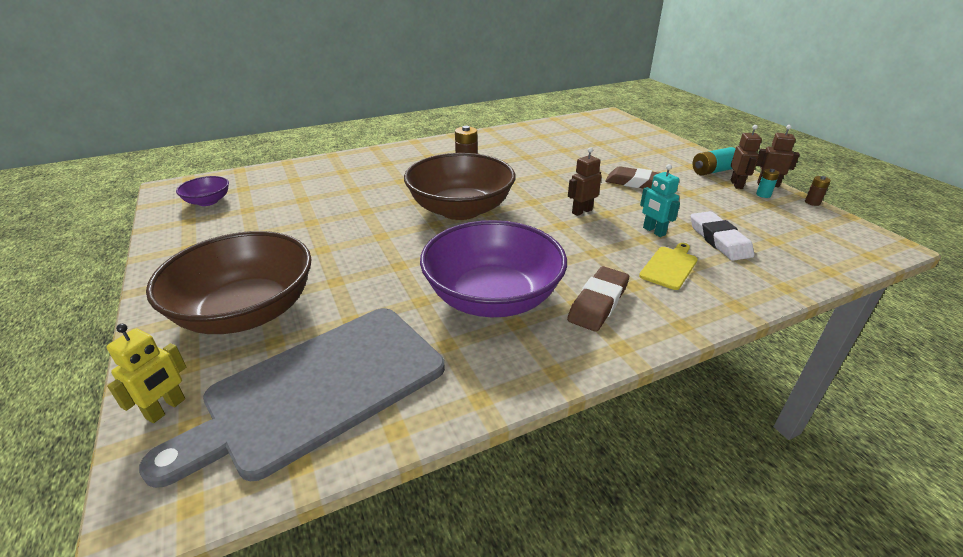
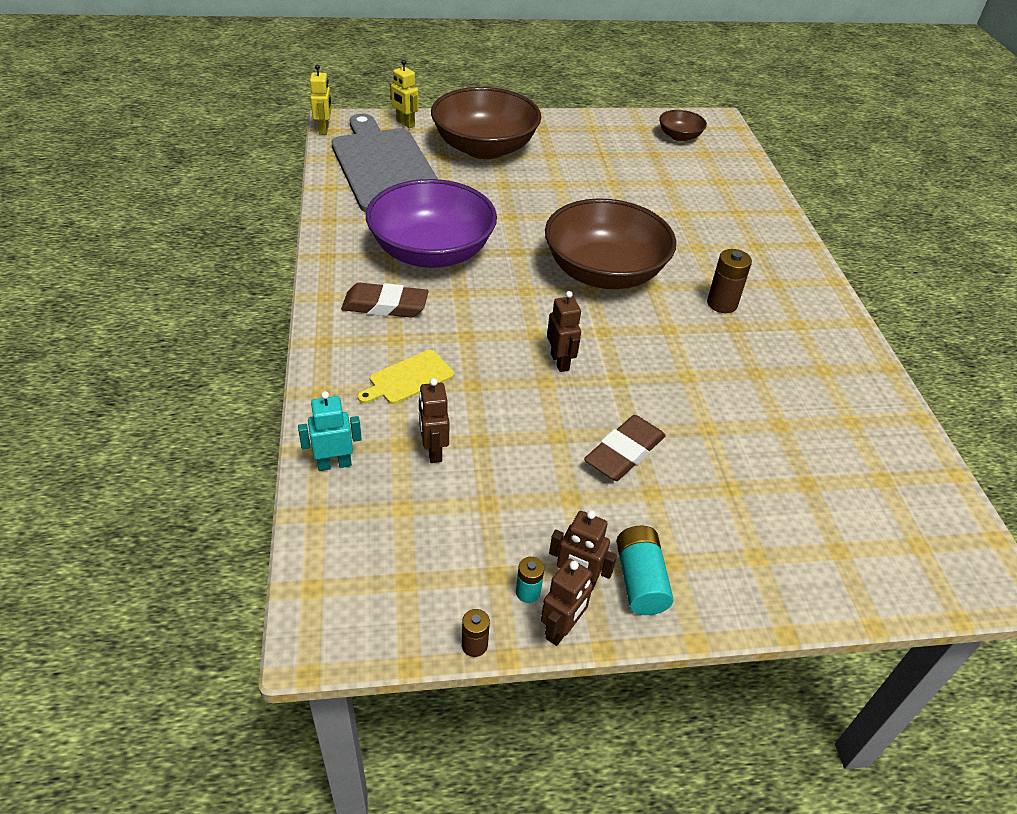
camera: 105 degrees right, 10 degrees up
purple bowl [176,176,229,206] -> brown bowl [659,110,707,141]
brown eraser [567,266,629,332] -> brown eraser turned 45 degrees counterclockwise [341,283,429,318]
yellow cutting board [639,243,698,290] -> yellow cutting board turned 90 degrees clockwise [358,350,454,404]
turquoise robot [640,164,680,237] -> turquoise robot moved to [298,391,362,471]
white eraser [691,211,754,261] -> brown robot [419,378,449,463]
none -> yellow robot [310,65,332,135]

